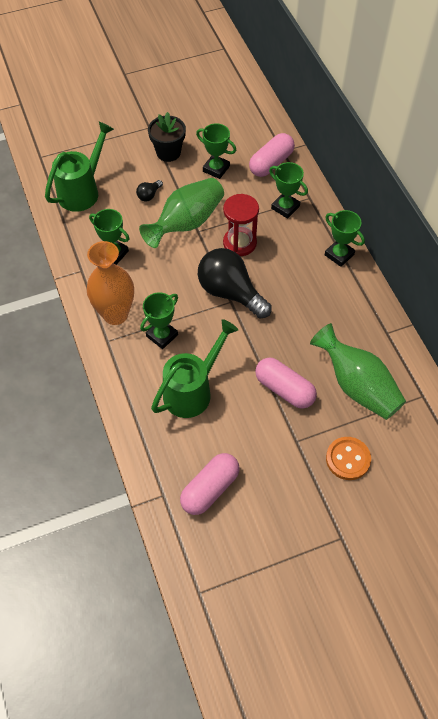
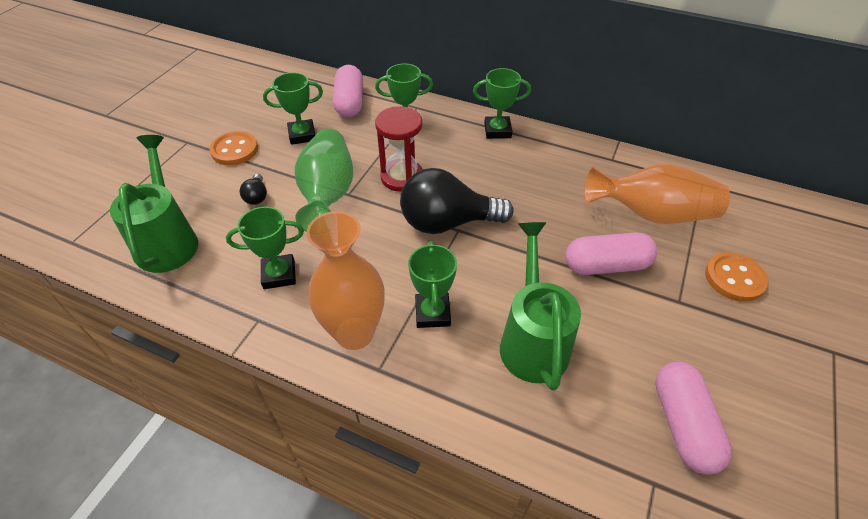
camera: 45 degrees left, 10 degrees down
black flower pot [148,112,186,162] -> orange button [209,131,258,165]
green vase [310,323,406,420] -> orange vase [584,164,730,224]

